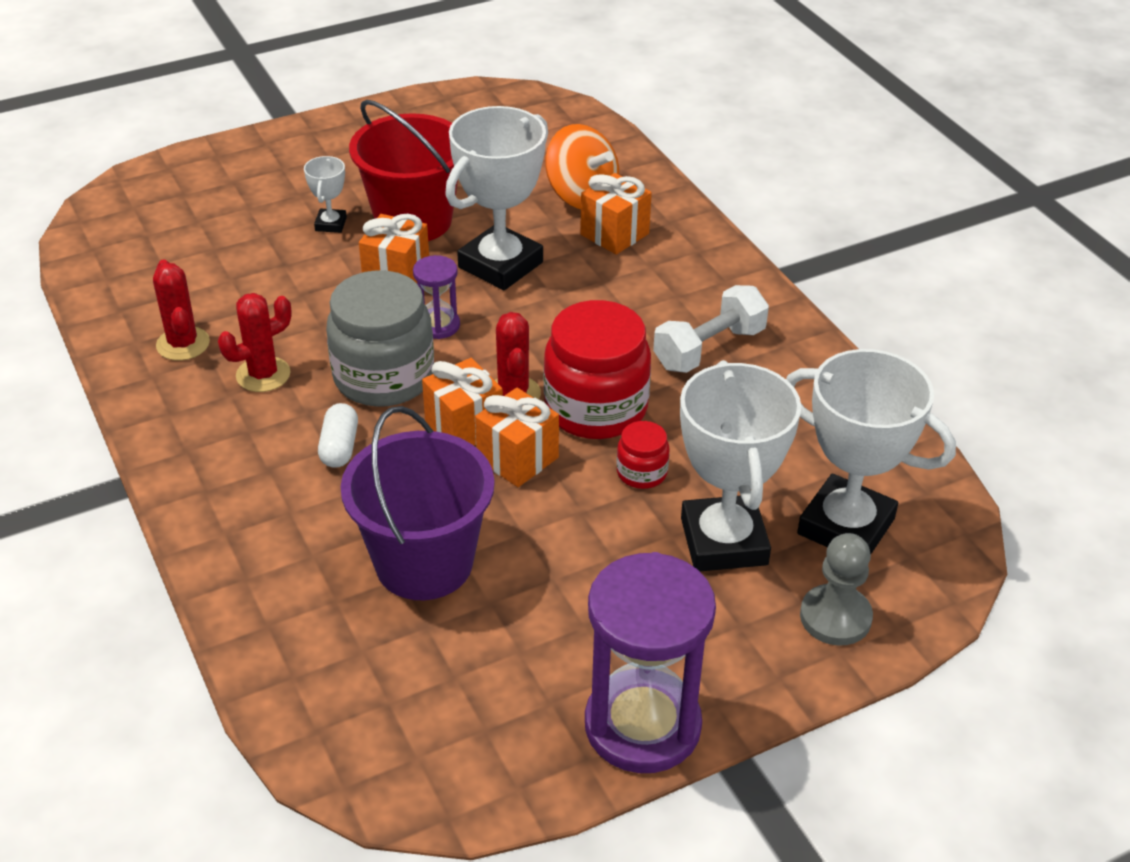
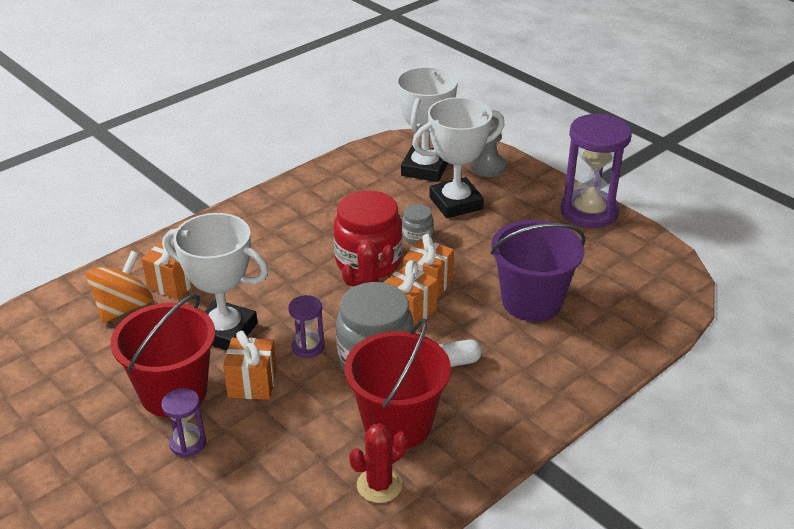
camera: 105 degrees left, 5 degrees down
red cactus [218,293,292,392] -> red bucket [345,318,451,449]
white trophy [304,156,347,233] -> purple hourglass [161,388,206,457]
red jar [616,421,670,489] -> grey jar [402,204,433,244]
white dumbbell [653,285,769,373] -> none

